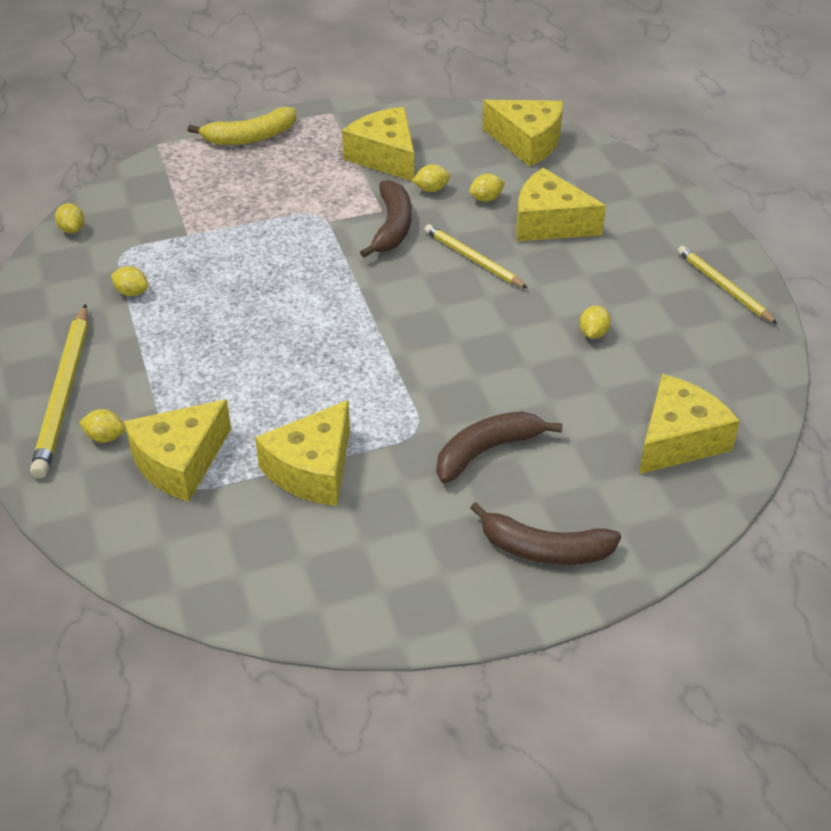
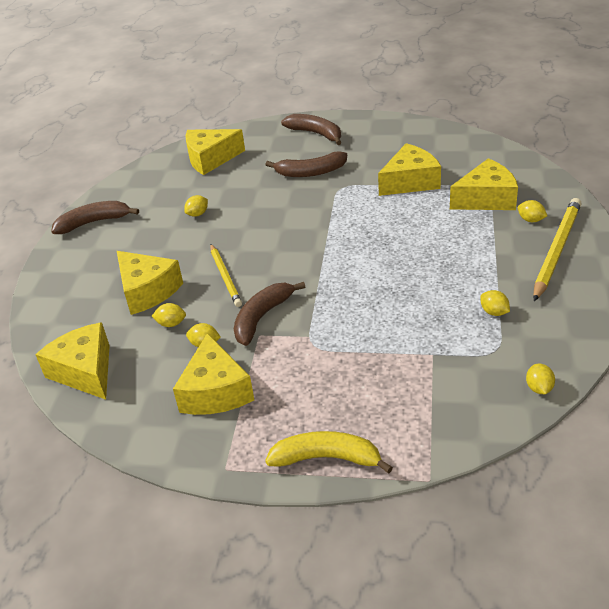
camera: 150 degrees left, 5 degrees down
yellow pencil [677,246,777,324] -> brown banana [51,201,139,234]

